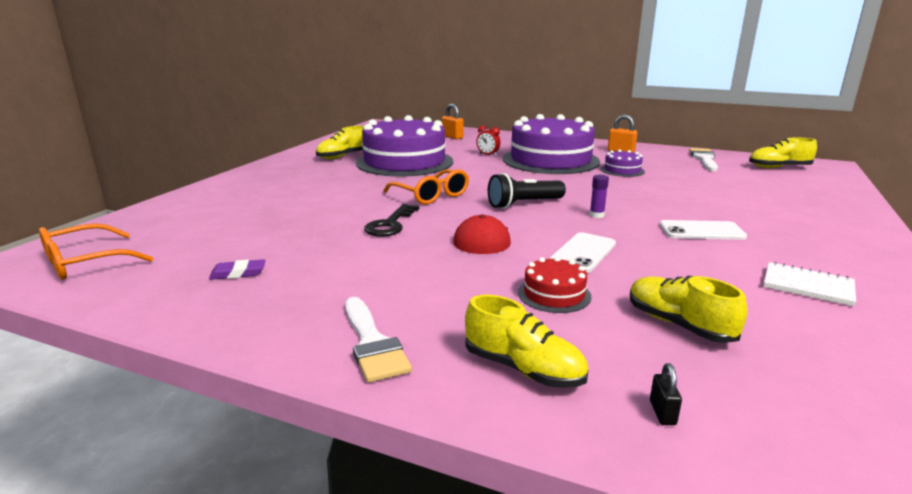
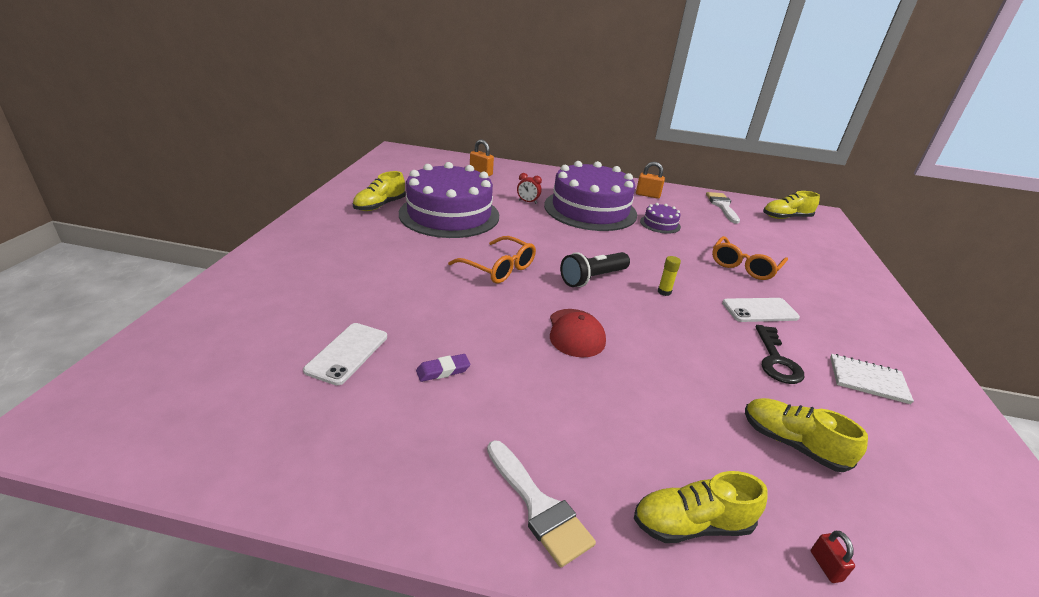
camera: 15 degrees left, 10 degrees up
orange glasses [39,223,153,280] -> orange glasses moved to [712,236,788,280]
purple eraser [209,259,265,280] -> purple eraser moved to [416,354,471,382]
black key [364,204,419,237] -> black key moved to [755,325,805,384]
yellow shoe [465,295,589,388] -> yellow shoe turned 150 degrees clockwise [634,471,768,543]
red cake [518,257,591,313] -> none
white phone [549,232,616,273] -> white phone moved to [303,323,387,385]
purple glue stick [590,174,609,218] -> yellow glue stick [658,256,681,296]
black padlock [650,363,682,425] -> red padlock [811,531,855,583]

